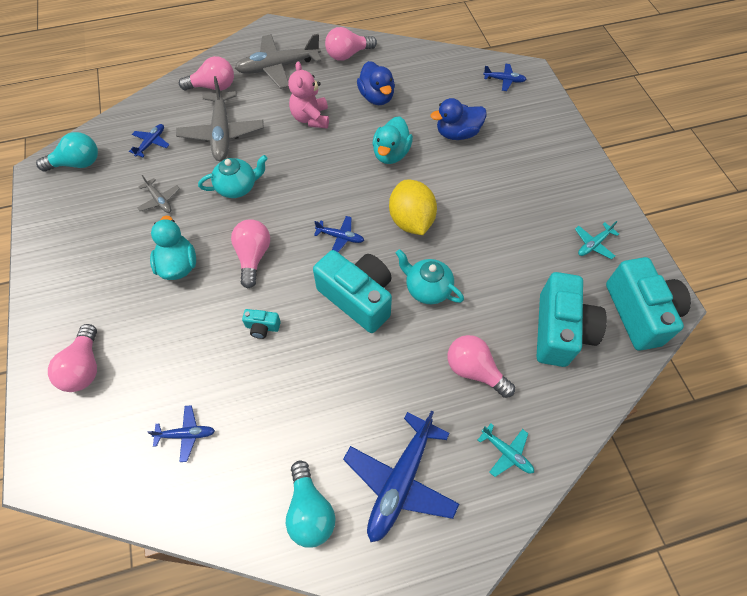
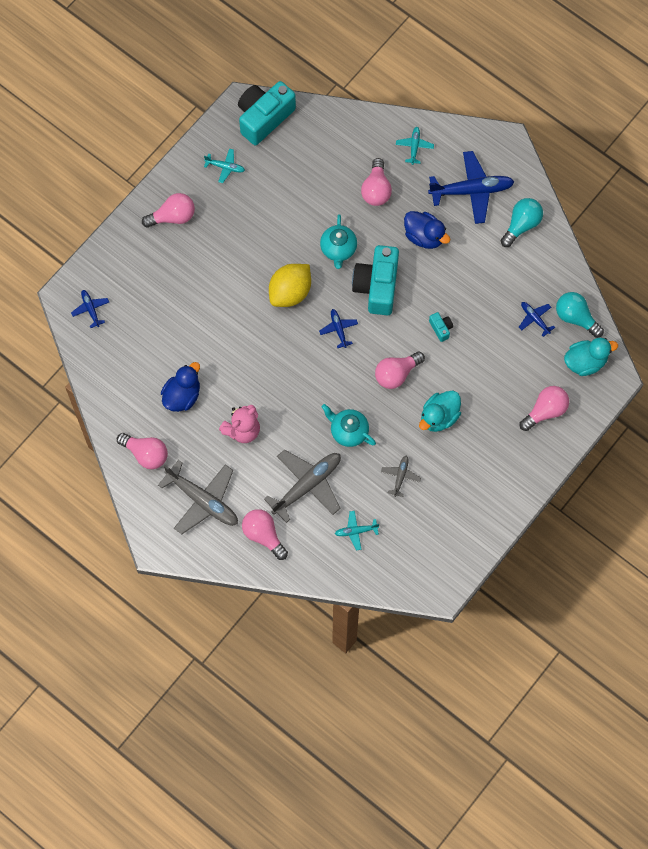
camera: 125 degrees left, 10 degrees up
turquoise light bulb [36,132,98,172] -> turquoise light bulb moved to [556,292,604,338]
blue plane [129,124,169,157] -> turquoise plane [335,511,379,551]
turquoise duck [372,116,413,164] -> turquoise duck moved to [564,338,618,376]
blue duck [431,98,487,140] -> blue duck moved to [404,211,450,249]
turquoise camera [537,272,607,367] -> none
none -> pink light bulb [142,193,195,228]

